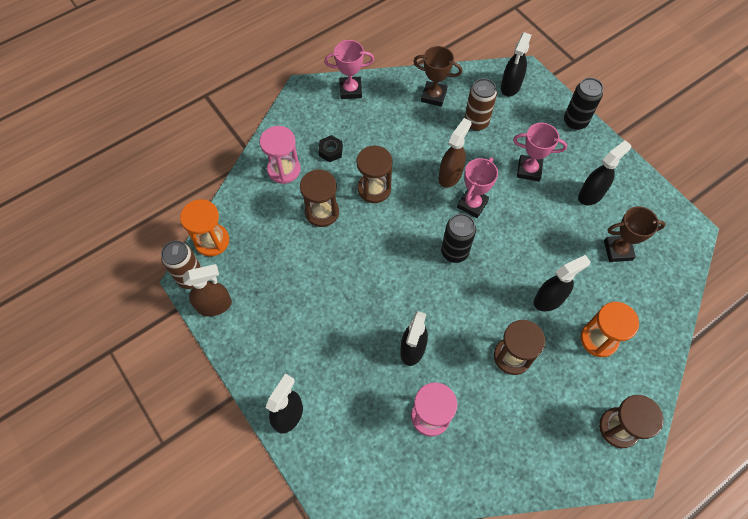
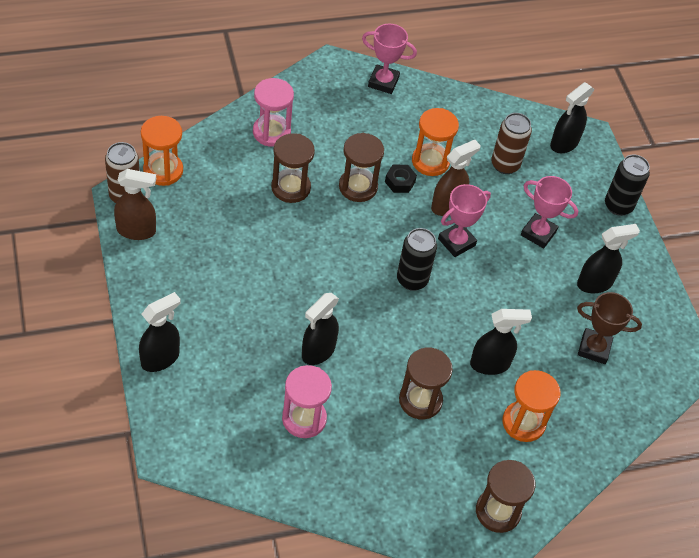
camera: 15 degrees right, 10 degrees down
black nut [318,135,343,162] -> black nut moved to [385,165,417,193]
brown trophy [413,46,462,107] -> none
none -> orange hourglass [412,108,459,176]

